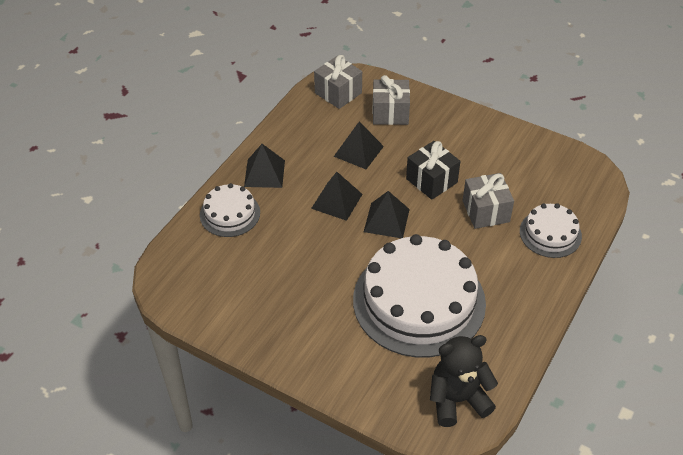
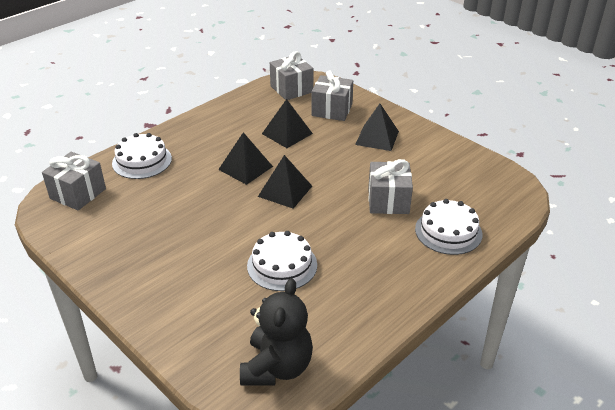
camera: 15 degrees right, 10 degrees down
black pyramid [244,144,285,188] -> black pyramid moved to [355,104,399,151]
white cake [353,234,486,357] -> white cake [247,231,317,291], size x0.49
black gift [406,141,460,200] -> none
black teddy bear [430,335,498,427] -> black teddy bear turned 105 degrees clockwise [240,278,313,386]
none -> grey gift [42,152,106,211]

